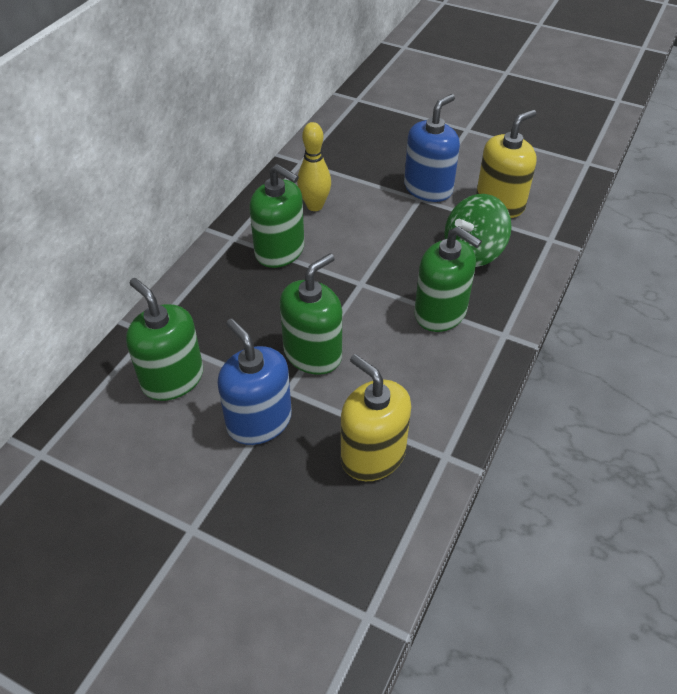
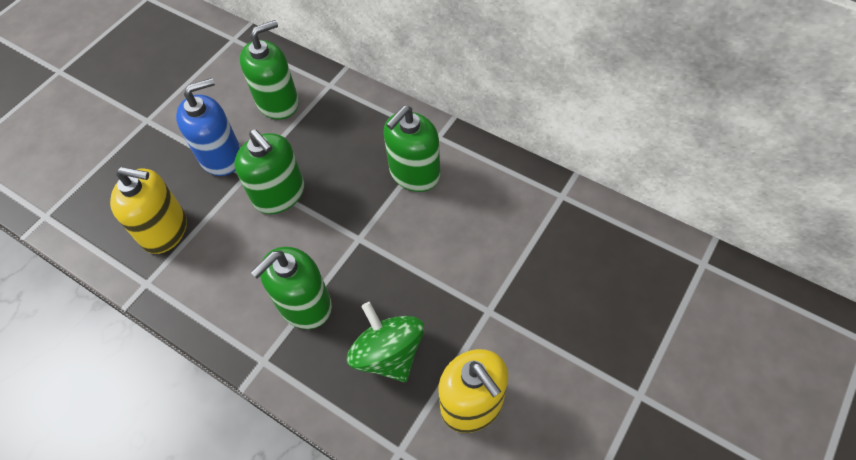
camera: 100 degrees right, 10 degrees up
yellow bowling pin [297,122,331,211] -> none
yellow soap dispenser [341,354,411,481] -> yellow soap dispenser turned 45 degrees clockwise [110,167,187,254]
blue soap dispenser [404,94,460,202] -> none

